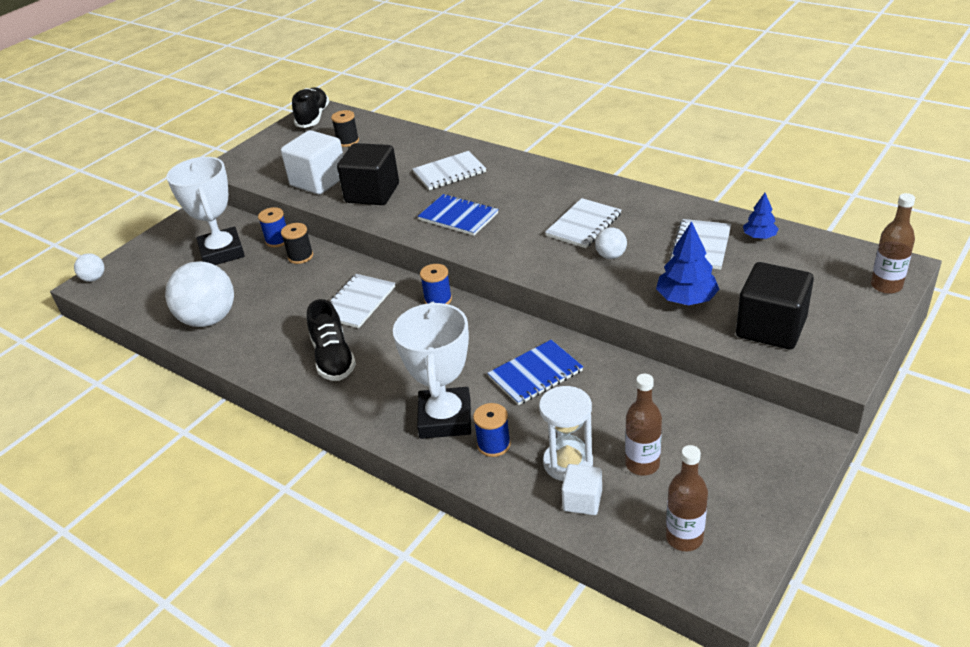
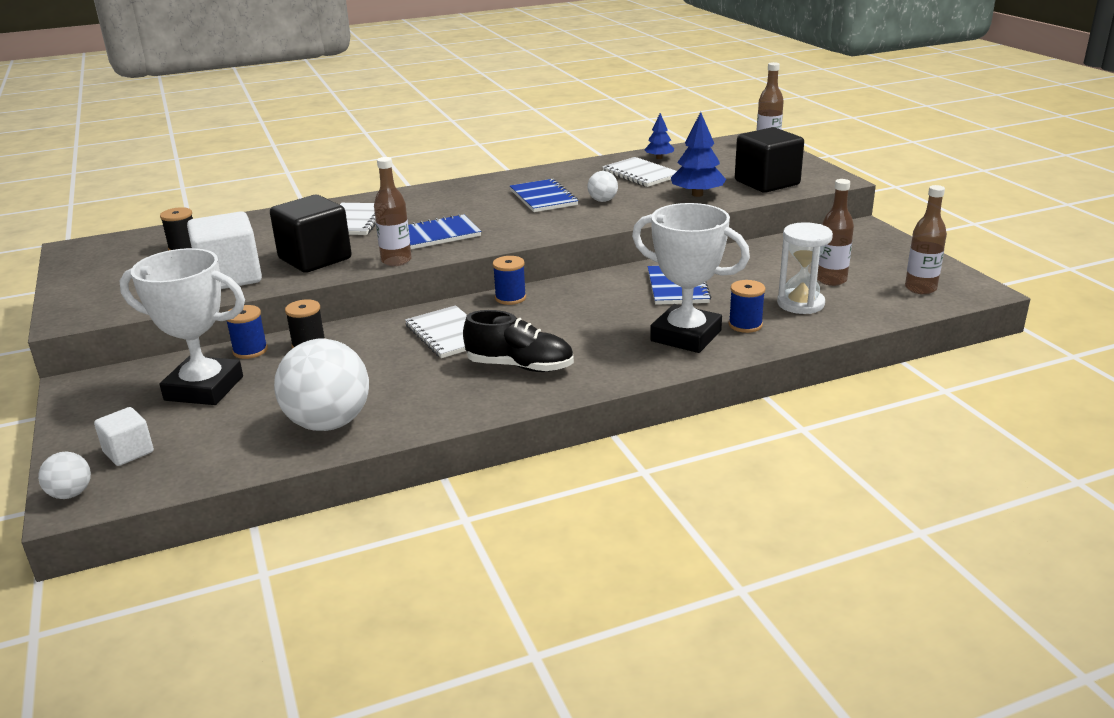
camera: 60 degrees left, 10 degrees down
black shoe [292,87,329,128] -> none
white notebook [545,198,621,248] -> blue notebook [510,179,579,212]
white cube [562,464,602,515] -> white cube moved to [94,407,154,466]
none -> brown bottle [374,157,412,266]

